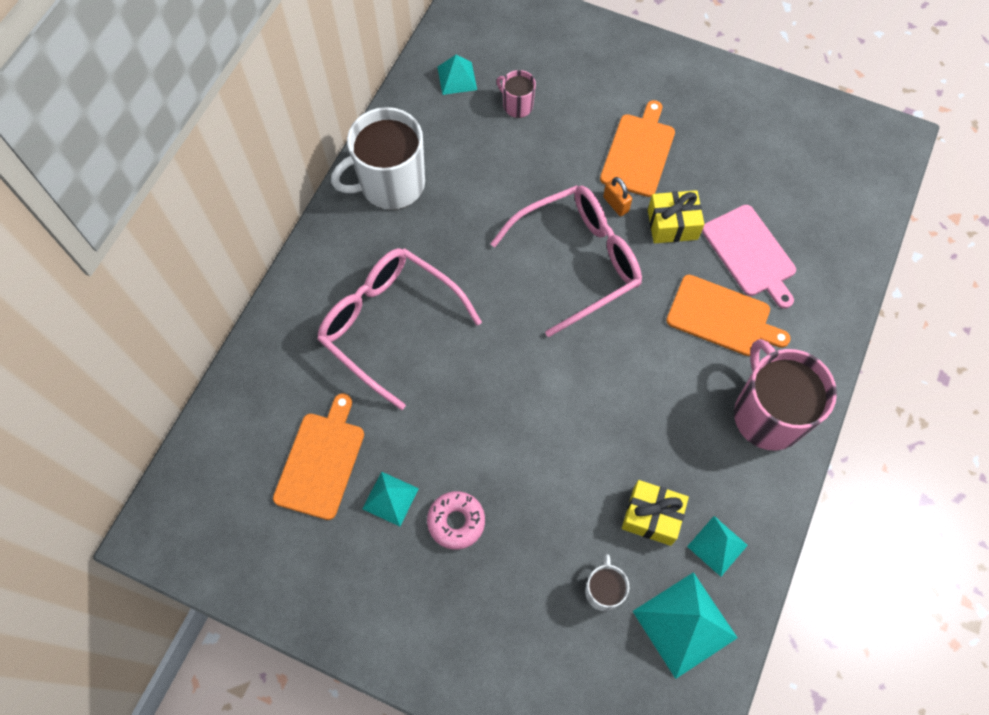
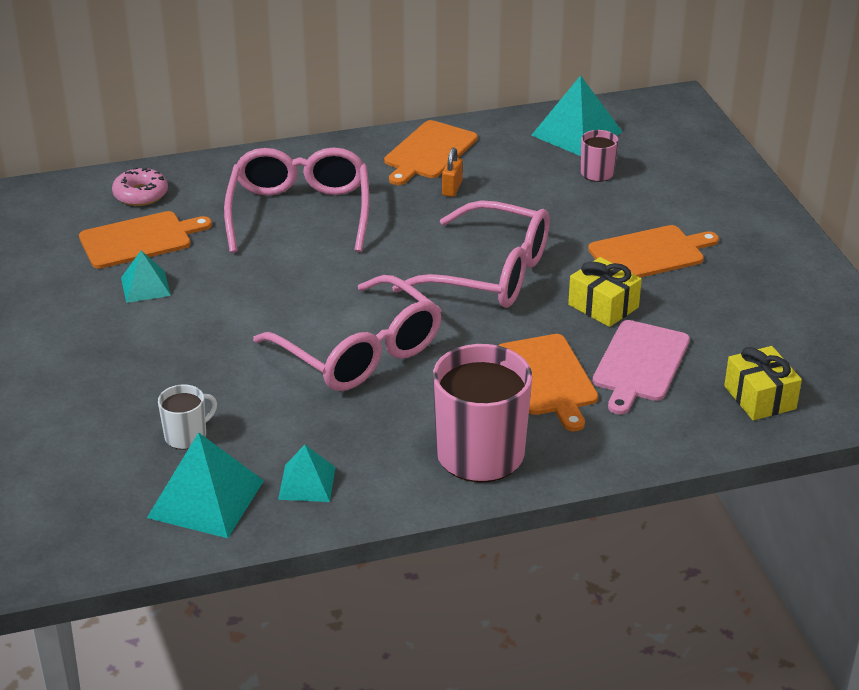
camera: 50 degrees right, 30 degrees down
white mug [331,107,425,210] -> orange cutting board [384,120,478,185]
pink donut [427,491,485,550] -> pink donut moved to [112,167,168,206]
turquoise pyramid [437,55,477,95] -> turquoise pyramid [531,75,622,156], size x1.69
orange padlock [603,177,632,216] -> orange padlock moved to [442,148,463,197]
yellow gift [622,480,689,546] -> yellow gift moved to [724,346,802,420]
none -> pink glasses [253,275,442,391]

